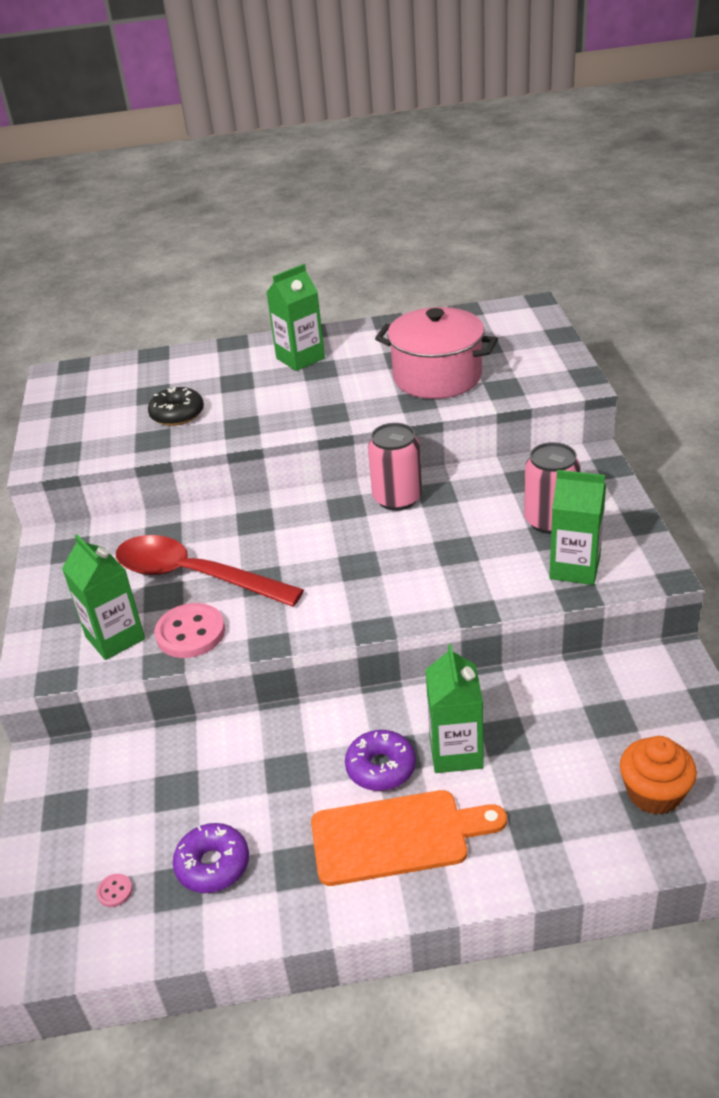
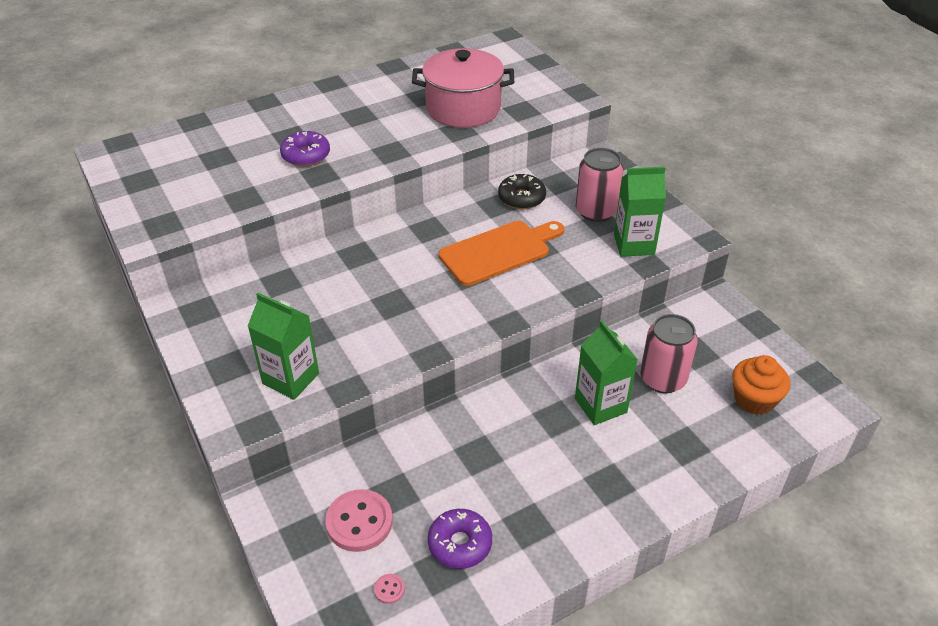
camera: 25 degrees left, 5 degrees up
red spoon [116,535,304,607] -> none
black donut [148,387,204,426] -> black donut moved to [498,174,546,209]
pink button [155,603,225,658] -> pink button moved to [325,489,393,552]
green carton [266,264,325,371] -> none
orange cutting board [311,790,507,886] -> orange cutting board moved to [438,221,564,286]
purple donut [345,730,416,791] -> purple donut moved to [280,131,330,167]
pink can [368,423,422,511] -> pink can moved to [640,314,698,393]

